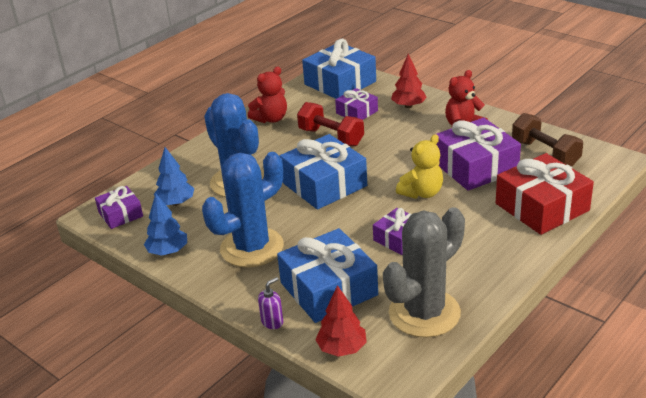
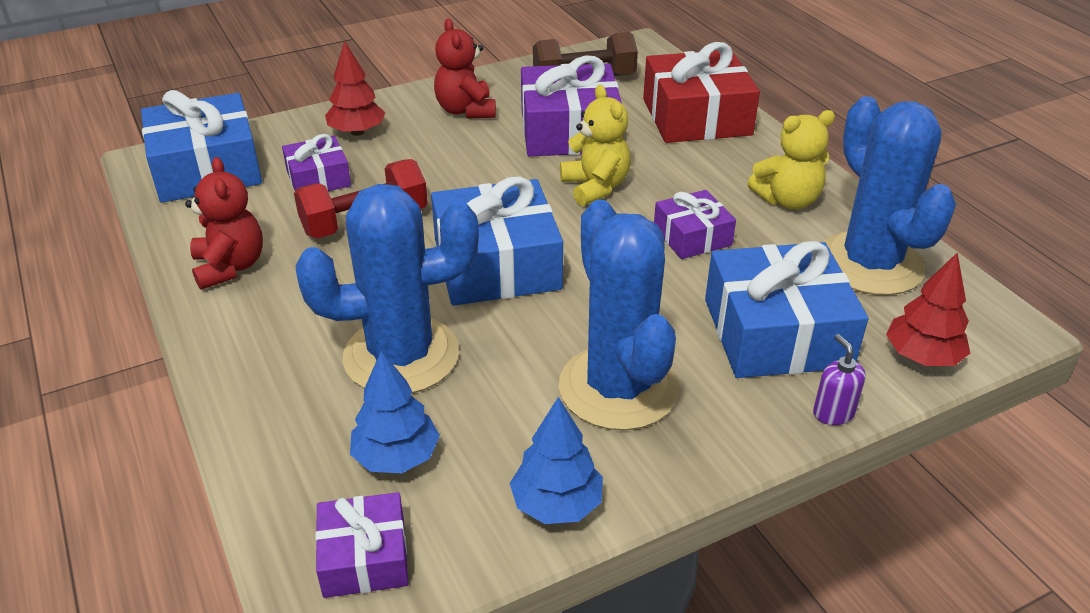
camera: 70 degrees left, 5 degrees up
grey cactus [383,207,465,338] -> blue cactus [824,96,956,295]
none -> yellow teddy bear [748,110,835,209]

